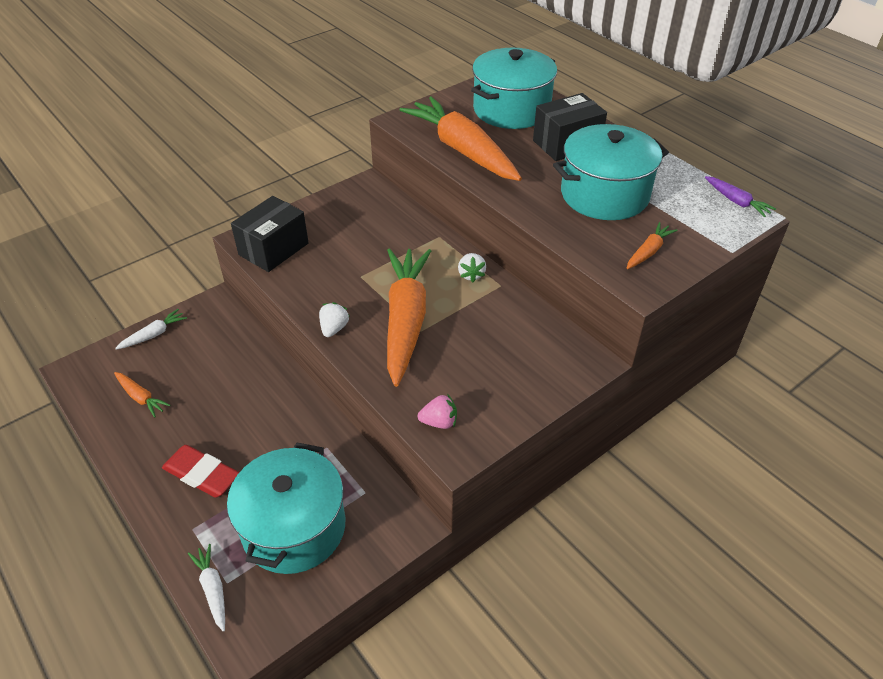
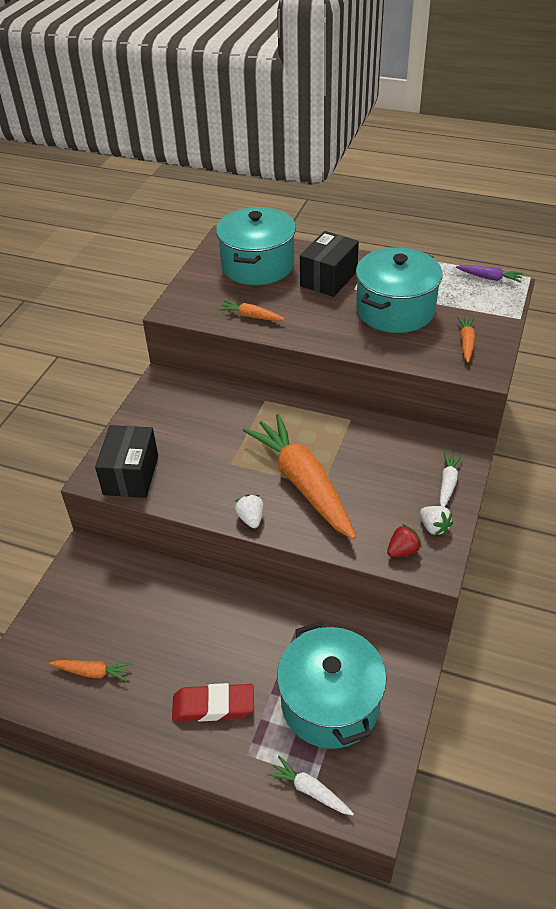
camera: 30 degrees left, 0 degrees up
white carrot [115,309,187,350] -> white carrot moved to [440,451,462,507]
orange carrot [400,96,522,181] -> orange carrot [218,300,285,321], size x0.43
pink strawberry [418,395,457,429] -> red strawberry [387,524,422,558]
white strawberry [458,253,486,282] -> white strawberry moved to [420,506,453,535]

